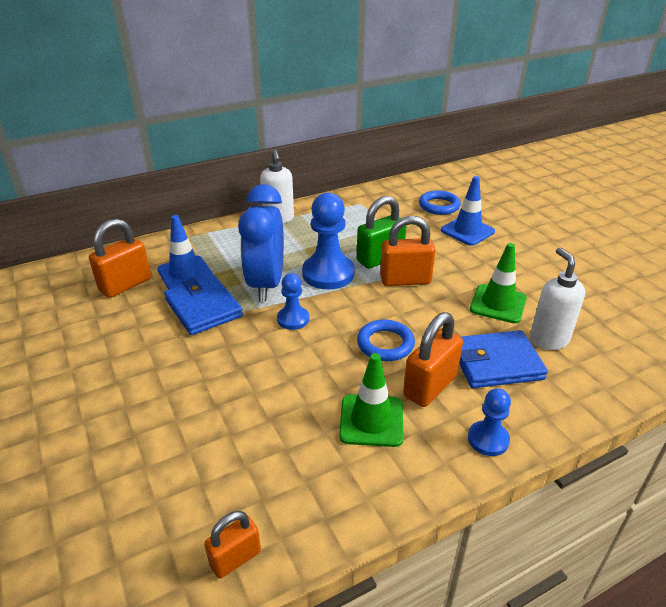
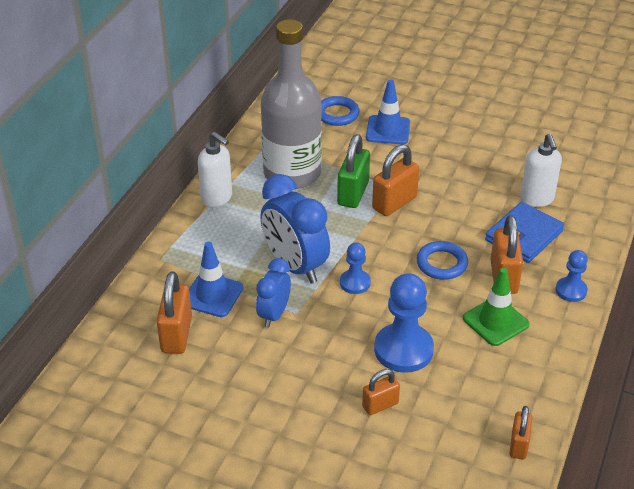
camera: 40 degrees left, 5 degrees up
blue wallet [164,275,243,335] -> blue clock [256,258,291,328]
blue pawn [302,192,355,289] -> blue pawn moved to [374,273,434,373]
green traffic cone [470,243,527,323] -> none
white soap dispenser [530,247,585,350] -> white soap dispenser turned 135 degrees counterclockwise [520,134,562,207]
none -> grey bottle [261,19,322,189]
none -> orange padlock [362,369,400,415]

